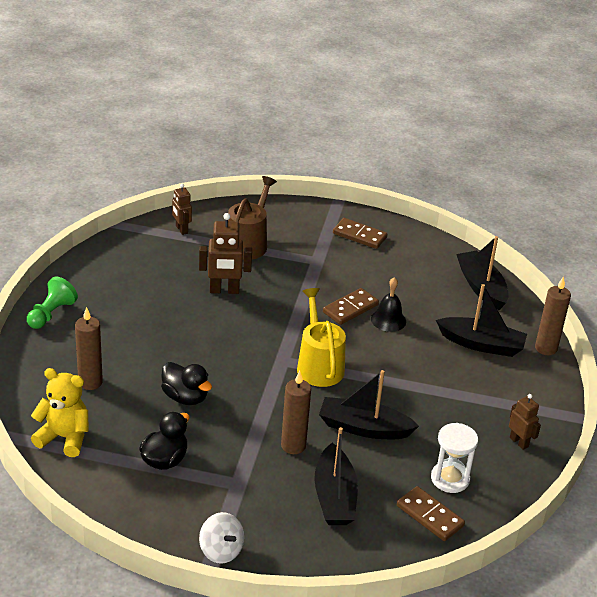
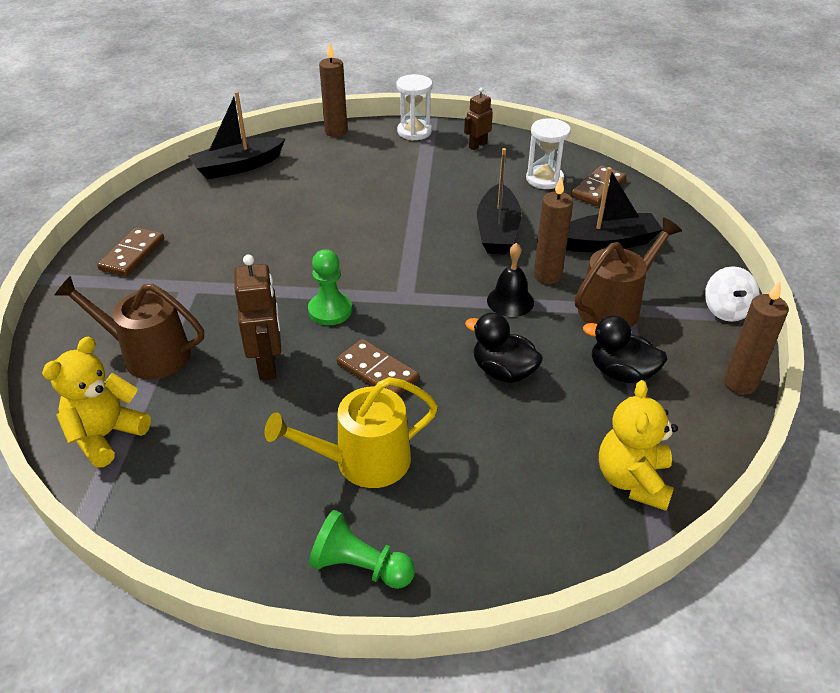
camera: 95 degrees left, 5 degrees up
brown candle [75,307,103,390] -> brown candle moved to [724,281,789,395]
black duck [161,362,212,405] -> black duck turned 90 degrees counterclockwise [465,313,543,383]
brown robot [172,184,192,235] -> yellow teddy bear [42,337,151,468]
white spinning top [199,512,244,564] -> white spinning top turned 135 degrees clockwise [705,266,760,322]
yellow watering can [297,288,346,387] -> yellow watering can moved to [264,377,438,488]
brown domino [323,288,379,325] -> brown domino moved to [336,339,419,396]
black bell [371,277,406,332] -> black bell moved to [487,243,534,317]
black boat [436,284,527,357] -> none
none -> green pawn [308,249,352,325]
none -> white hourglass [396,74,432,141]
none -> brown watering can [575,218,682,328]

